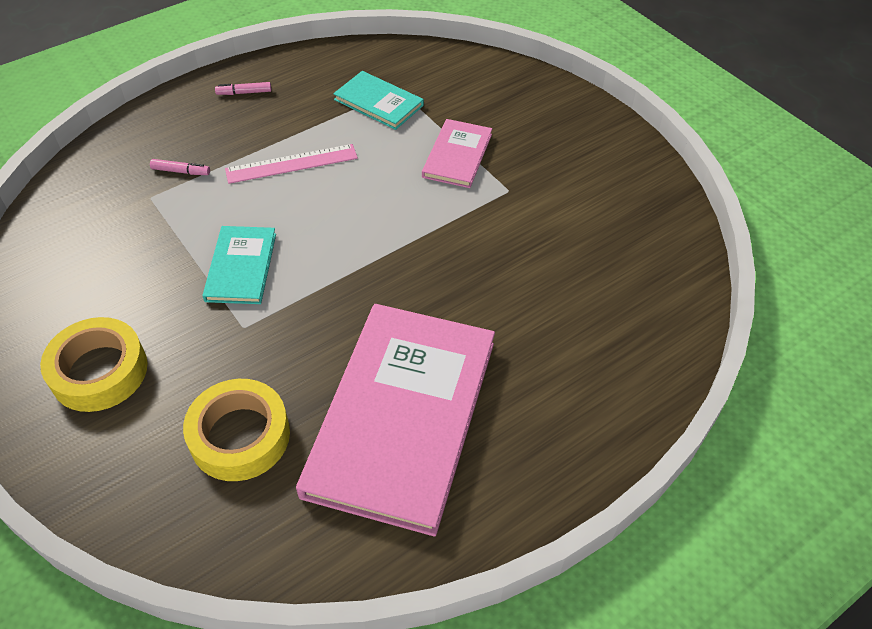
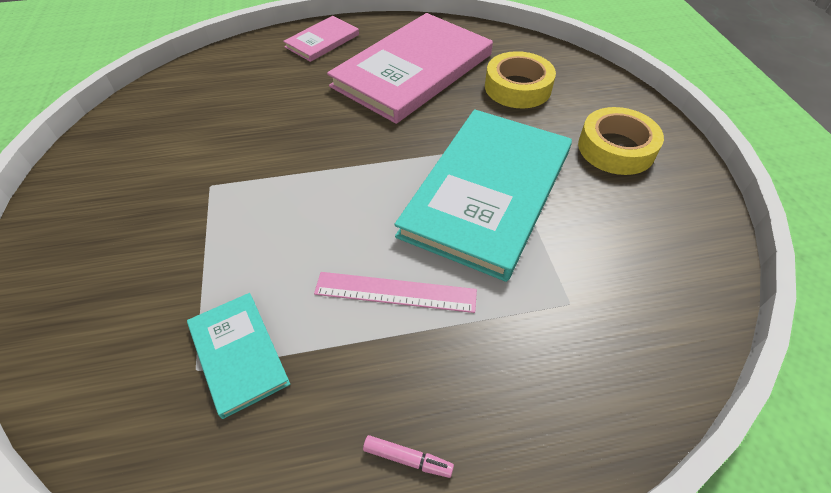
camera: 155 degrees left, 0 degrees up
pink marker [150,159,210,175] -> none
turquoise book [202,226,276,304] -> turquoise book [394,109,572,282], size x2.12
pink book [422,119,492,188] -> pink book moved to [283,16,359,62]

